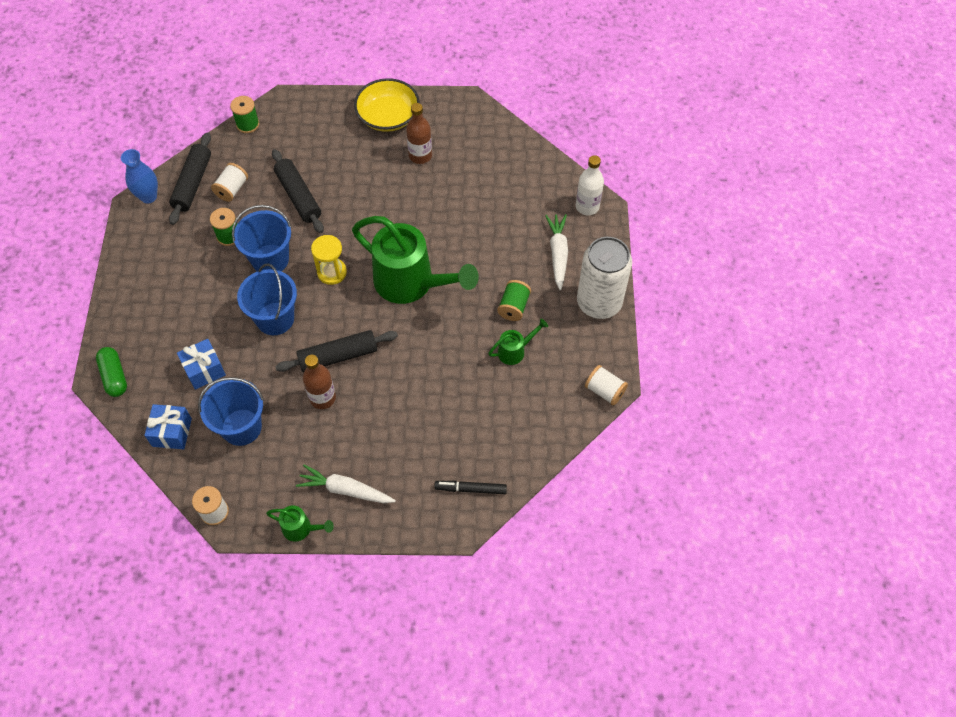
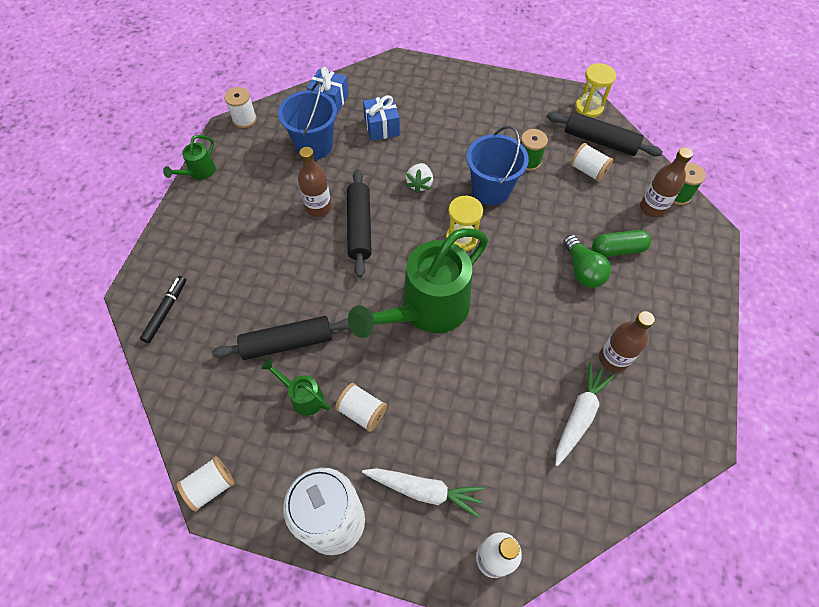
camera: 105 degrees right, 0 degrees up
green capsule [96,347,127,397] -> green capsule moved to [592,230,651,257]
blue vase [121,149,158,203] -> yellow hourglass [575,63,616,118]
blue bucket [237,263,297,335] -> white strawberry [406,163,433,193]
black rolling pin [272,149,324,233] -> black rolling pin moved to [212,316,350,360]
white carrot [296,464,396,503] -> white carrot moved to [555,362,615,466]
yellow bowl [354,78,420,132] -> none
green watering can [488,319,548,365] -> green watering can turned 135 degrees clockwise [261,359,330,416]
green spool [497,280,531,321] -> white spool [335,383,387,432]
none -> green light bulb [563,235,611,288]
none -> brown bottle [640,147,693,218]

